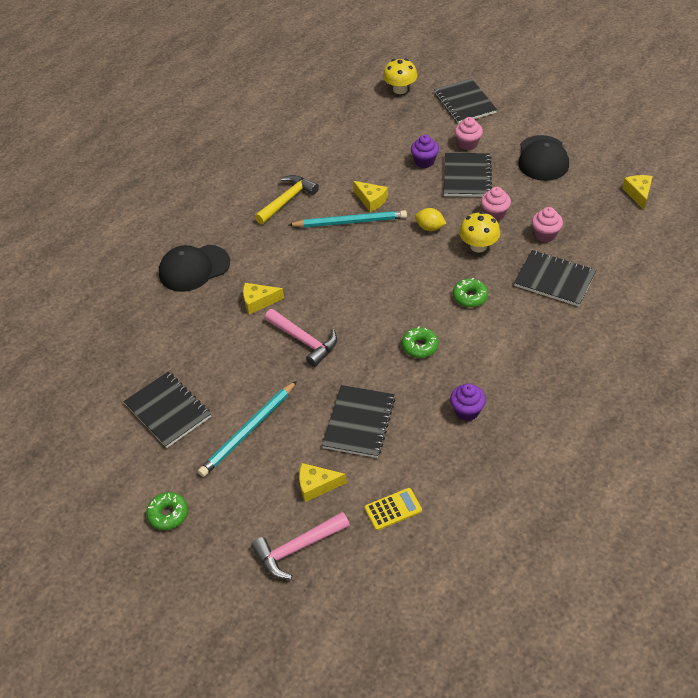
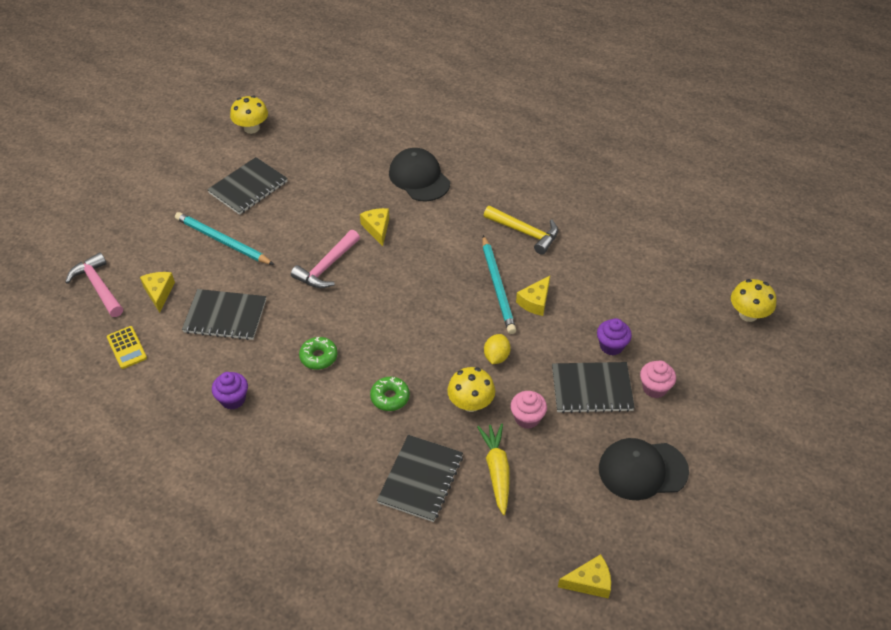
camera: 80 degrees right, 0 degrees up
green donut [146,492,188,530] -> none
black notebook [434,78,497,124] -> none
pink cupcake [532,207,563,242] -> yellow carrot [477,423,510,515]
none -> yellow mushroom [230,96,268,134]

